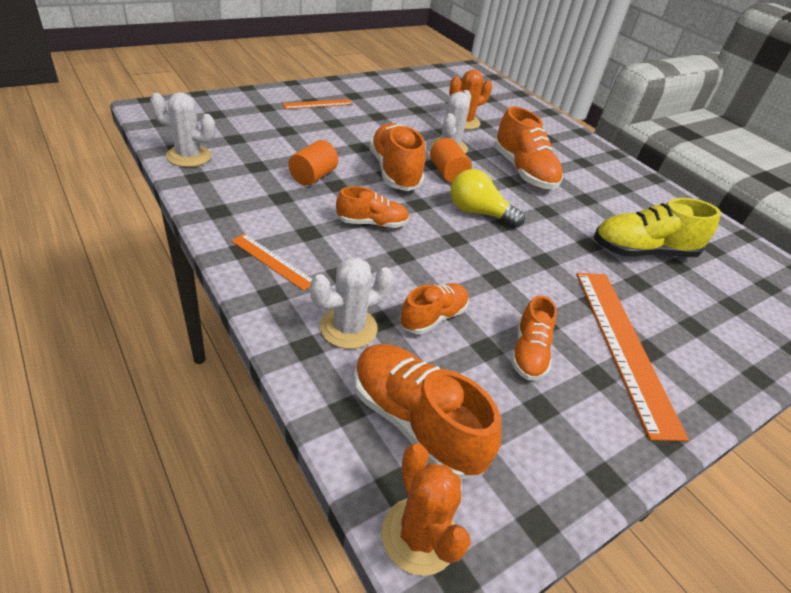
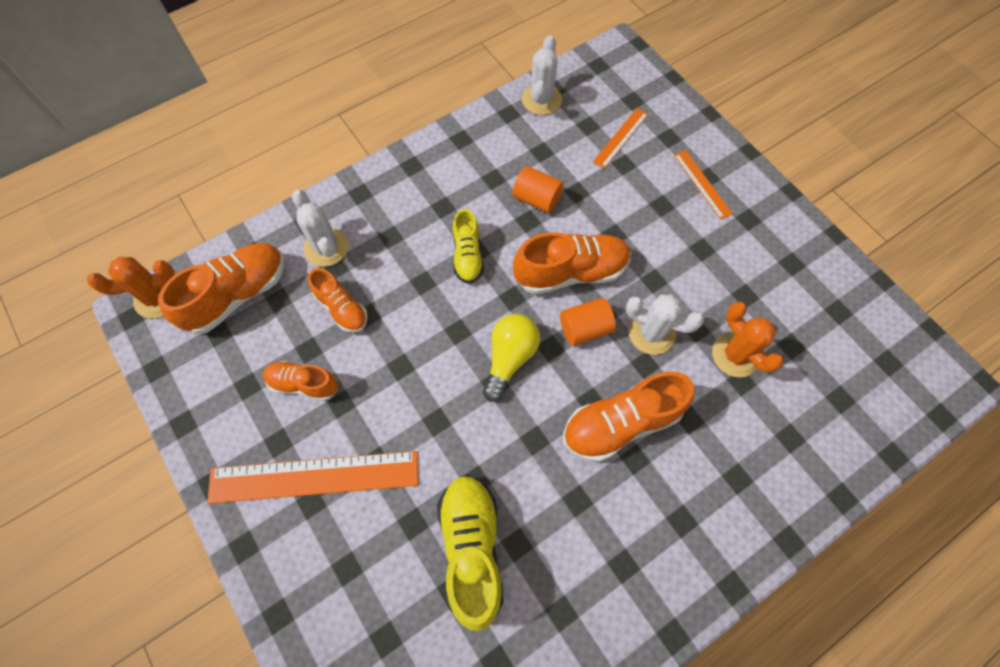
camera: 95 degrees right, 25 degrees up
orange ruler [231,234,312,291] -> orange ruler moved to [593,108,648,169]
orange shoe [336,186,409,228] -> yellow shoe [453,209,484,284]

